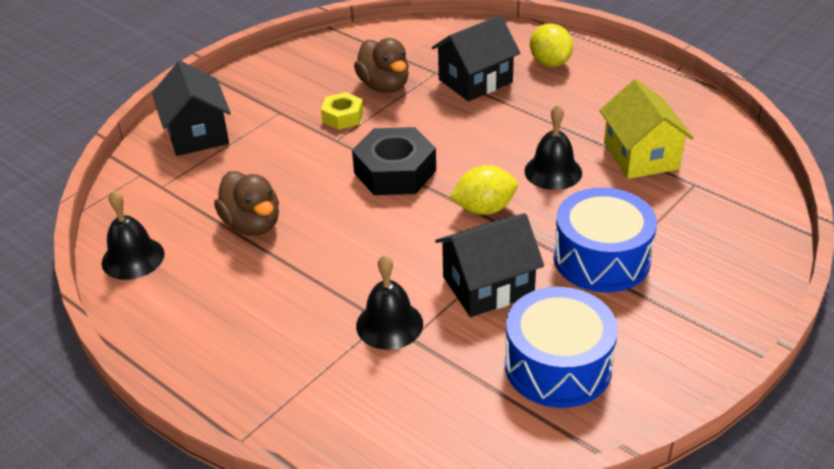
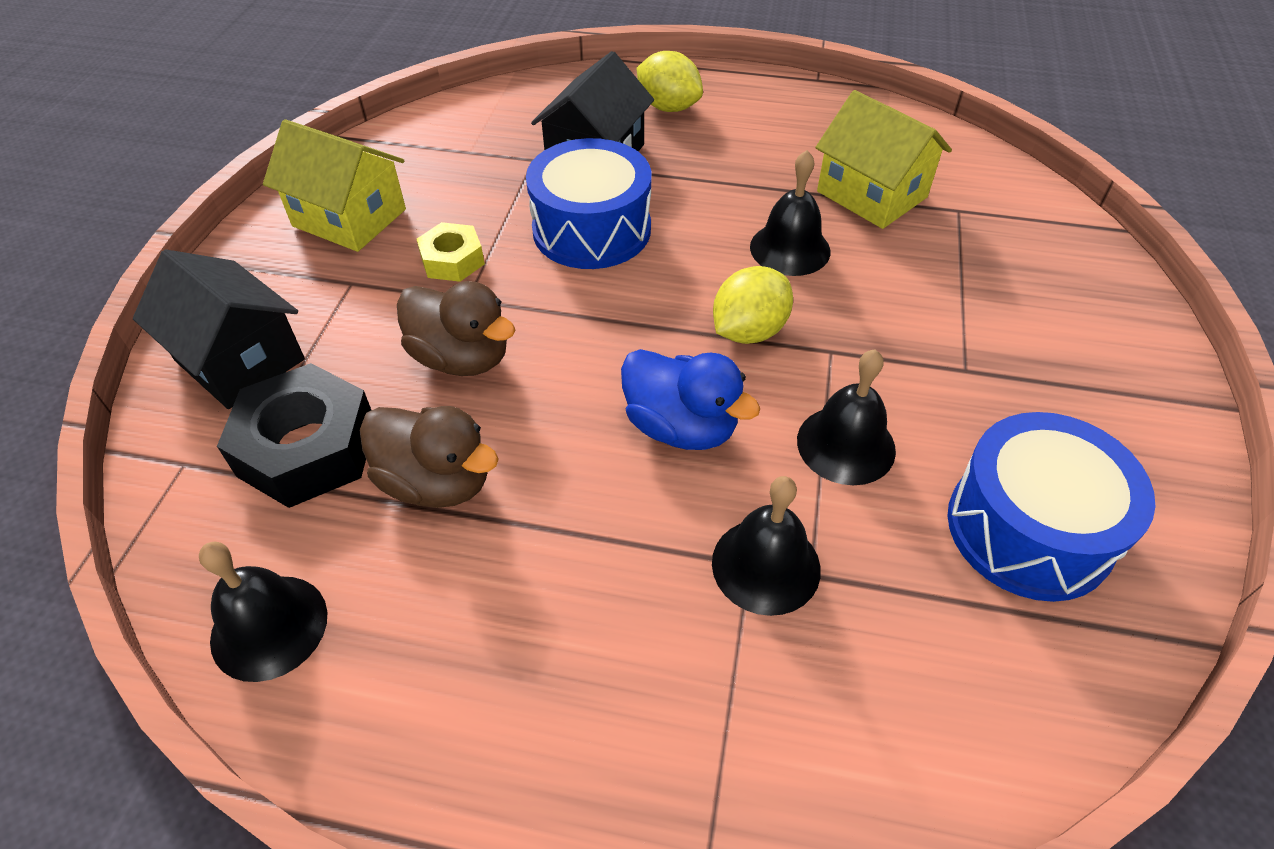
camera: 30 degrees left, 10 degrees up
black nut [352,127,436,195] -> black nut moved to [217,363,371,508]
brown duck [354,38,409,93] -> brown duck moved to [397,281,515,376]
black house [435,213,544,317] -> black bell [797,349,896,485]
blue drum [554,188,657,292] -> blue drum moved to [526,138,652,269]
none -> yellow house [263,119,406,252]
none -> blue duck [621,349,761,450]

